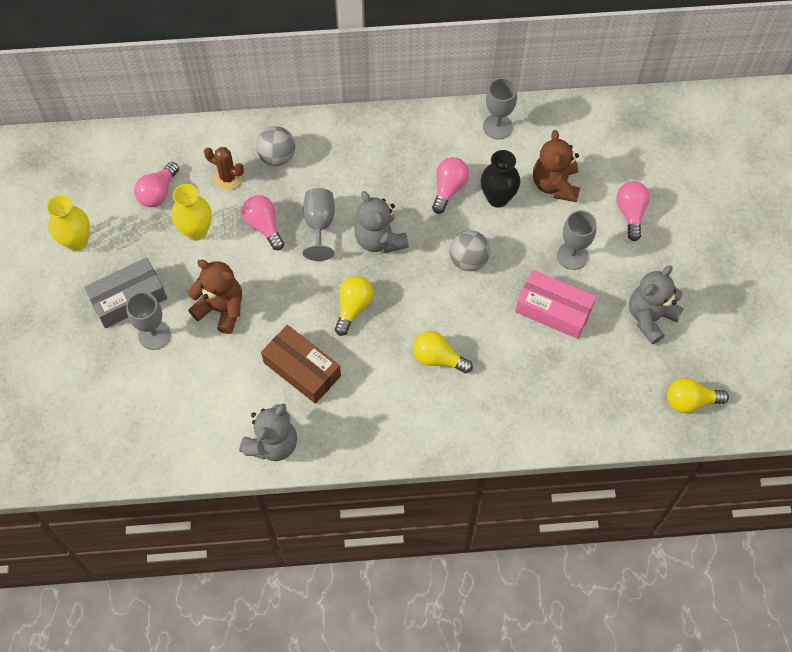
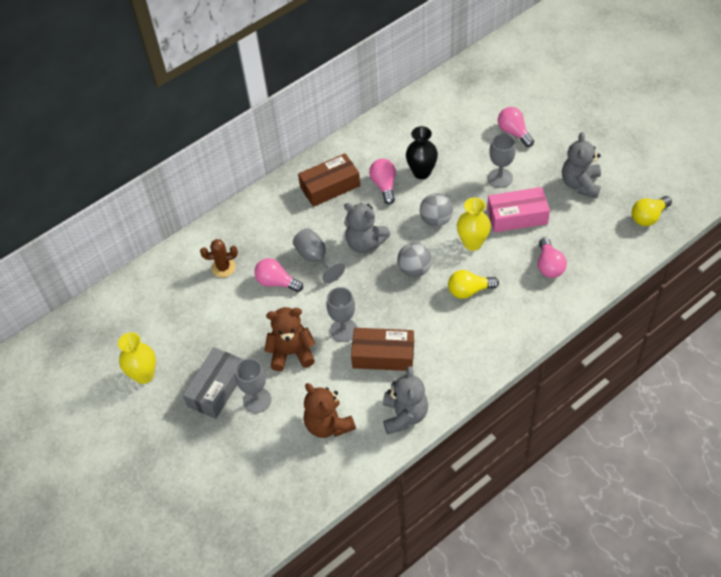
camera: 30 degrees left, 10 degrees down
pink light bulb [134,162,179,207] -> pink light bulb moved to [538,238,567,278]
yellow vase [171,184,212,241] -> yellow vase moved to [457,197,491,251]
grey ball [256,126,296,166] -> grey ball moved to [397,243,432,277]
yellow light bulb [335,276,373,336] -> none
grey goblet [483,78,517,139] -> grey goblet moved to [326,287,357,342]
brown teddy bear [533,130,580,202] -> brown teddy bear moved to [304,383,356,438]
none -> brown box [298,153,360,207]

